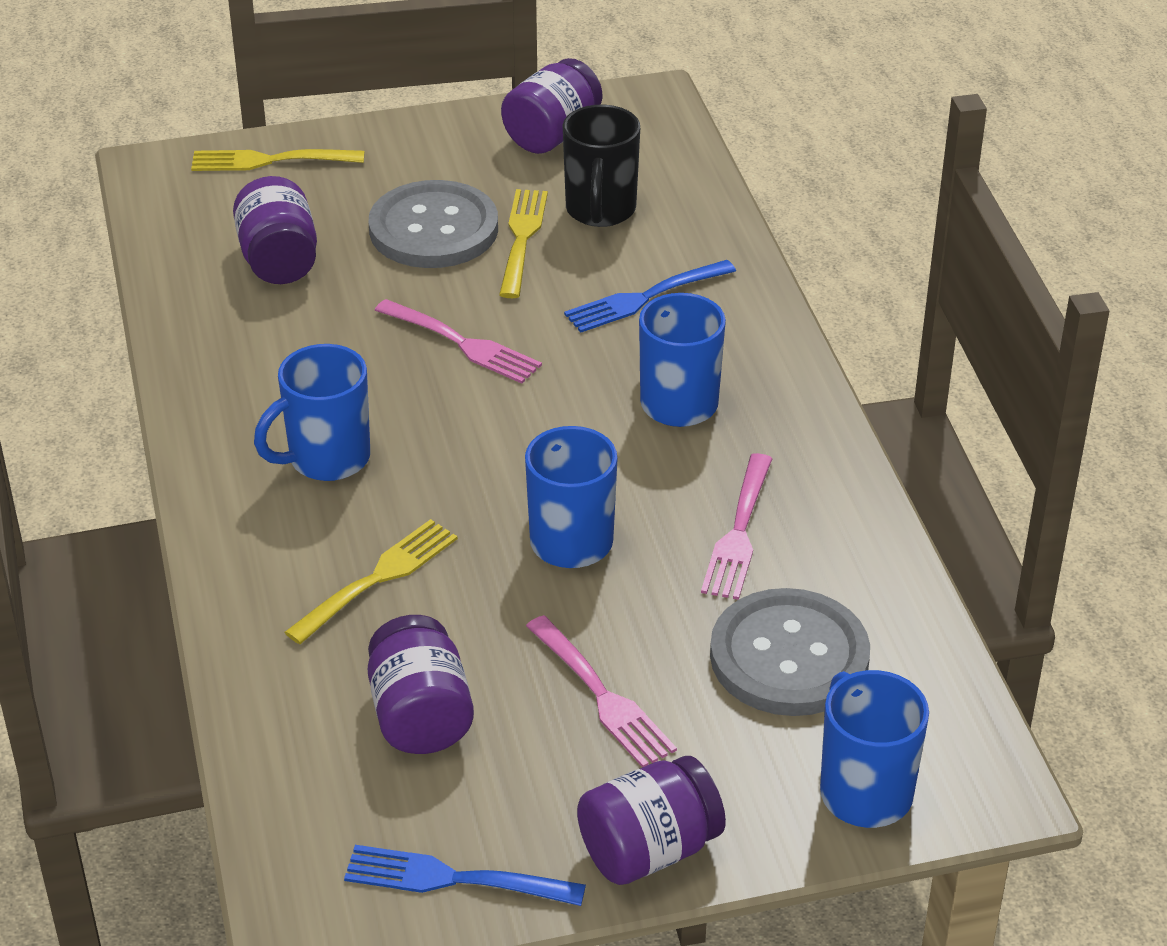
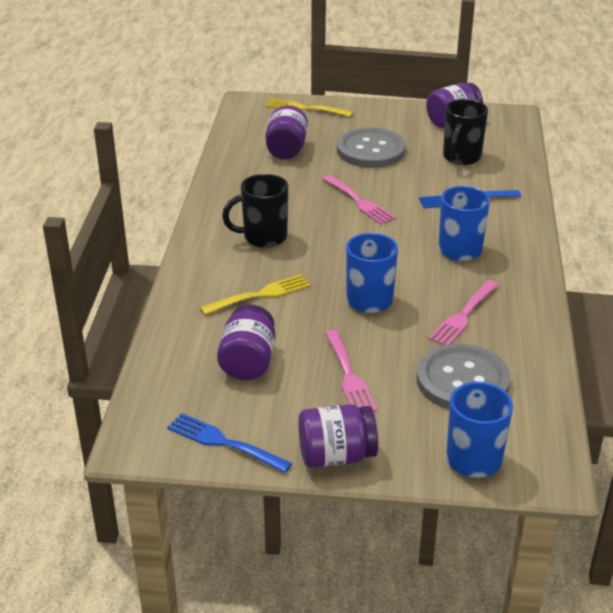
camera: 20 degrees right, 5 degrees down
blue mug [254,344,370,481] -> black mug [222,174,288,248]
yellow fork [499,189,548,298] -> none

